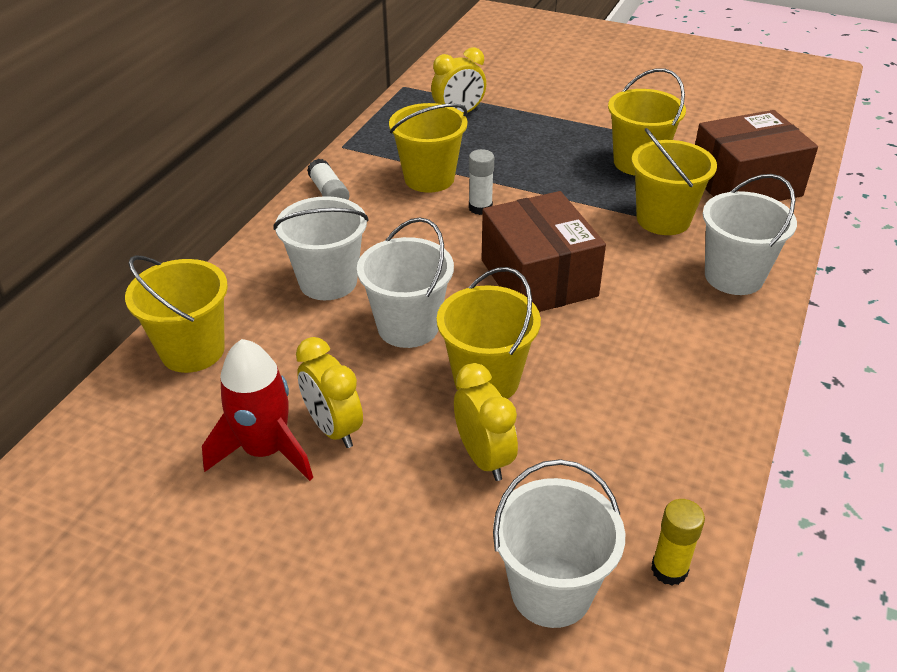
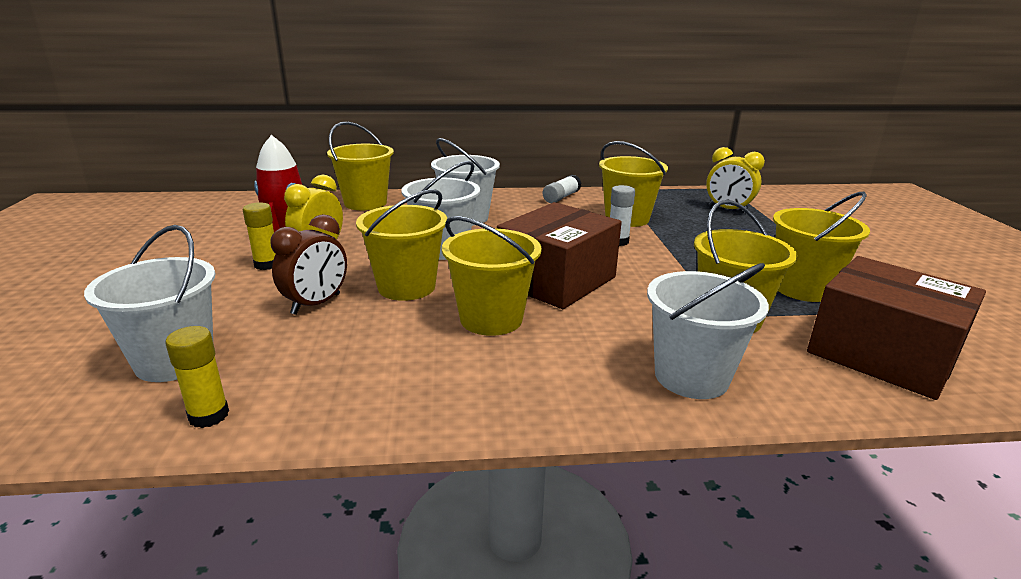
camera: 60 degrees right, 15 degrees down
yellow clock [454,363,518,481] -> brown clock [270,214,347,315]
none -> yellow glue stick [243,202,275,270]
none -> yellow bucket [442,216,542,336]

